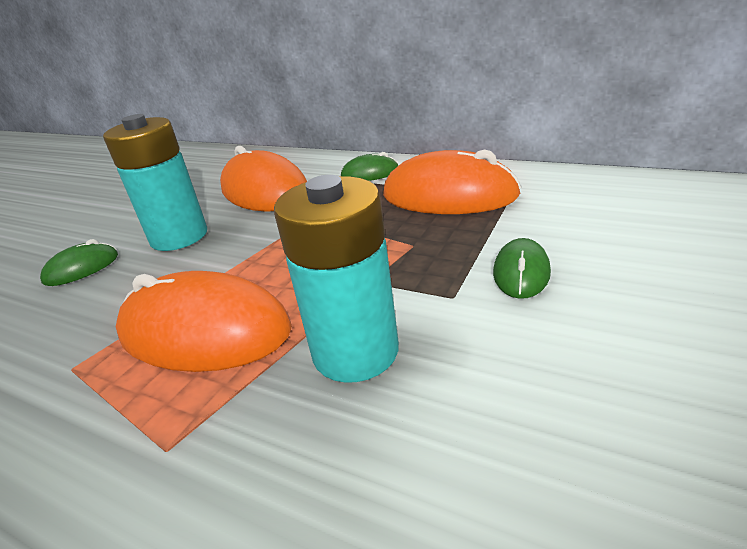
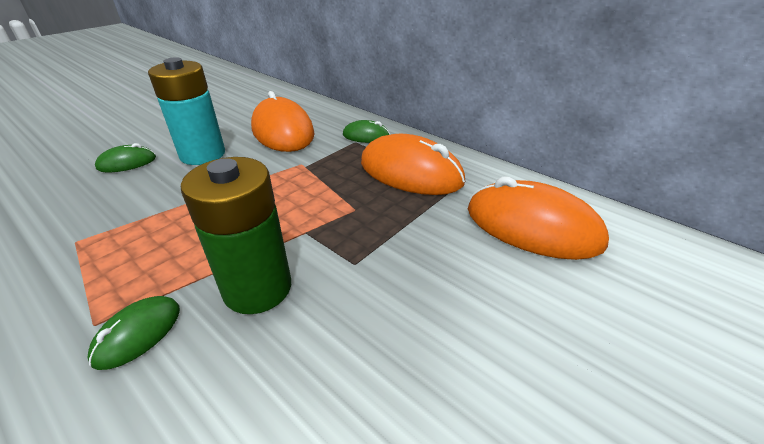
camera: 10 degrees right, 5 degrees up
orange mouse [116,271,292,372] -> orange mouse moved to [468,176,609,260]
turquoise battery [274,175,399,383] -> green battery [181,157,291,314]
green mouse [493,238,551,299] -> green mouse moved to [87,296,180,370]

